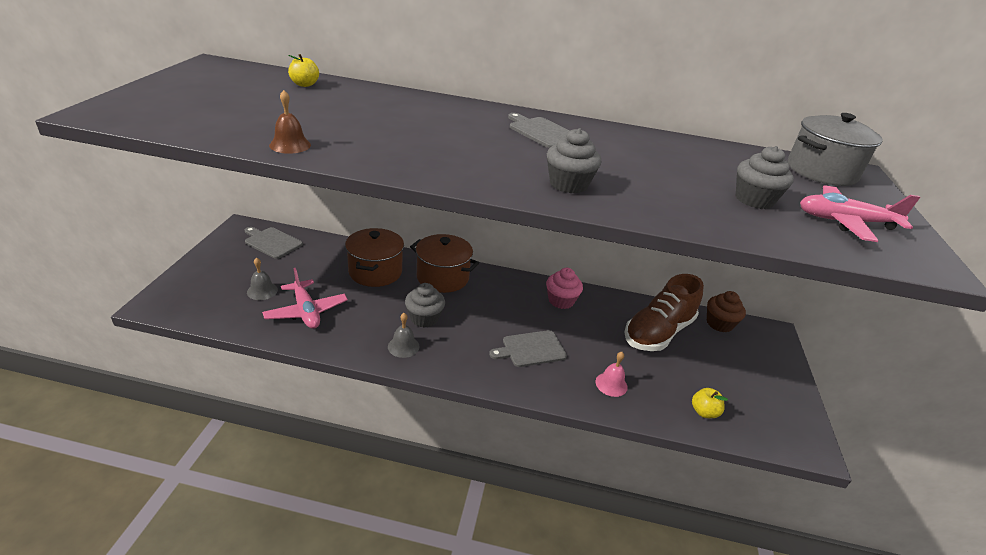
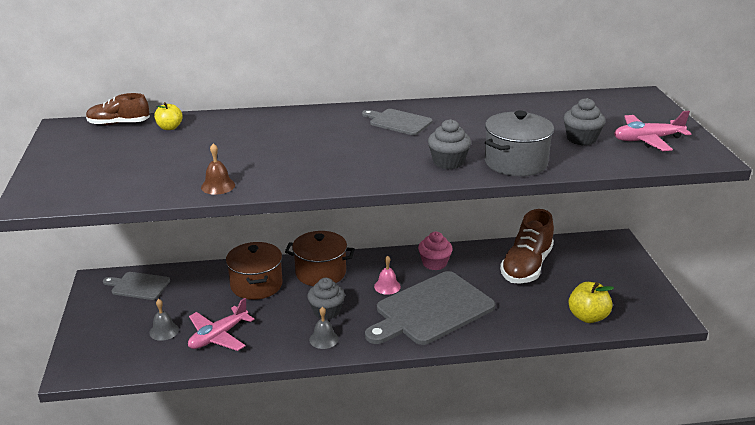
camera: 15 degrees left, 5 degrees down
pink plane [262,268,348,329] -> pink plane turned 90 degrees clockwise [188,298,255,351]
grey cutting board [489,330,567,367] -> grey cutting board [365,271,495,345], size x2.00
pink bell [596,352,628,397] -> pink bell moved to [374,256,401,295]
yellow apple [692,388,728,418] -> yellow apple [569,282,614,323], size x1.62
brown cupcake [707,291,746,333] -> none
grey pot [788,113,883,186] -> grey pot moved to [485,110,554,176]
none -> brown shoe [86,93,150,125]

